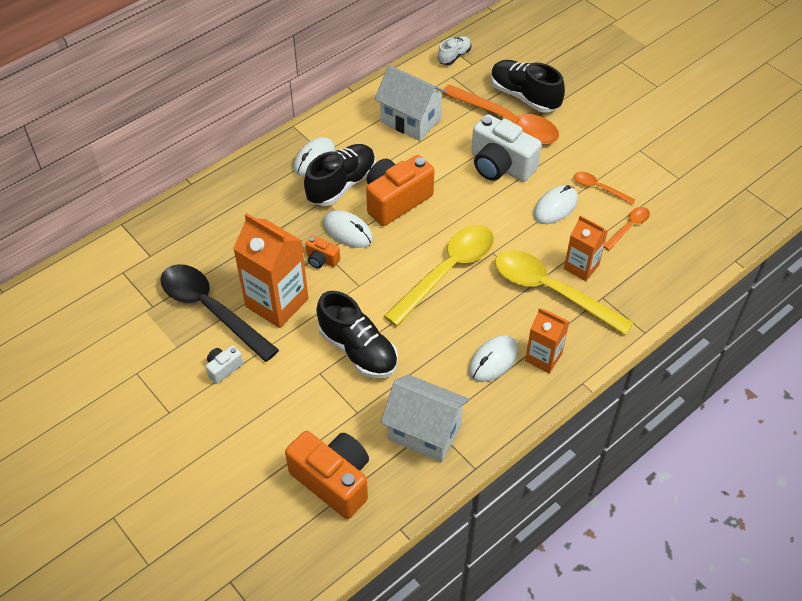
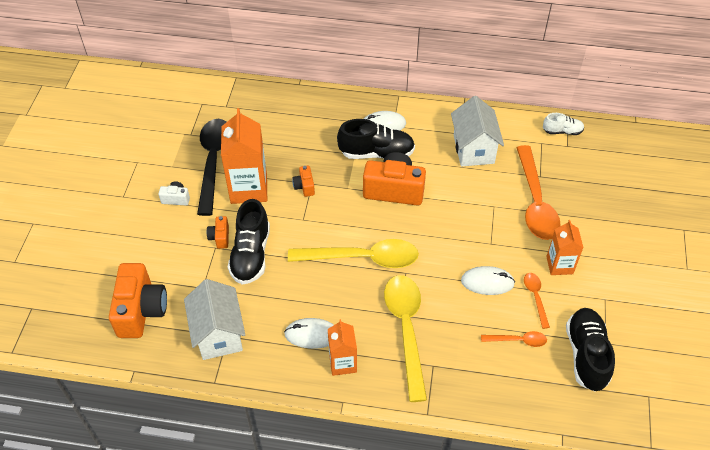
camera: 50 degrees right, 0 degrees up
white mouse [323,210,373,248] -> none
white camera [471,114,542,182] -> none
black shoe [491,60,565,113] -> black shoe moved to [566,308,615,391]
orange carton [564,215,608,281] -> orange carton moved to [546,220,584,275]
none -> orange camera [207,216,229,249]

